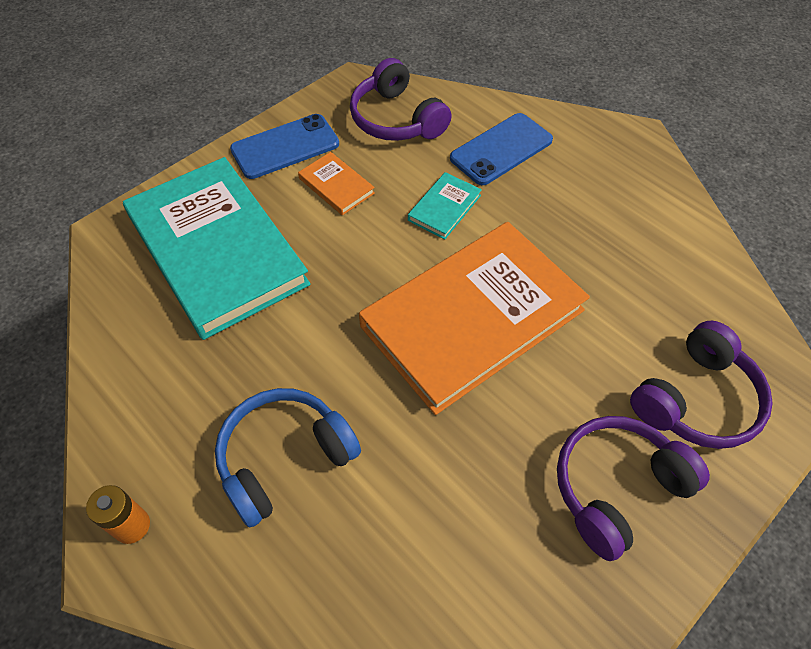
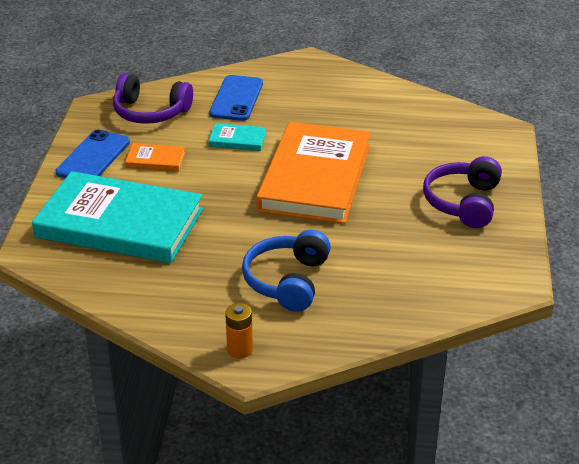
camera: 40 degrees left, 20 degrees down
turquoise book [408,172,482,239] -> turquoise book turned 75 degrees counterclockwise [208,123,266,151]
purple headphones [630,321,773,449] -> none

